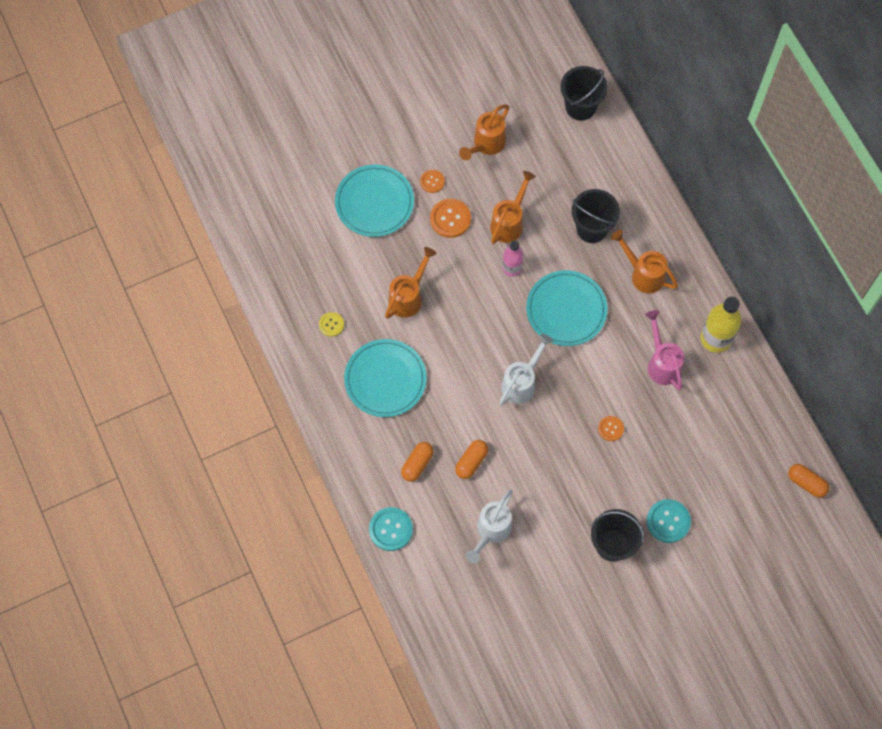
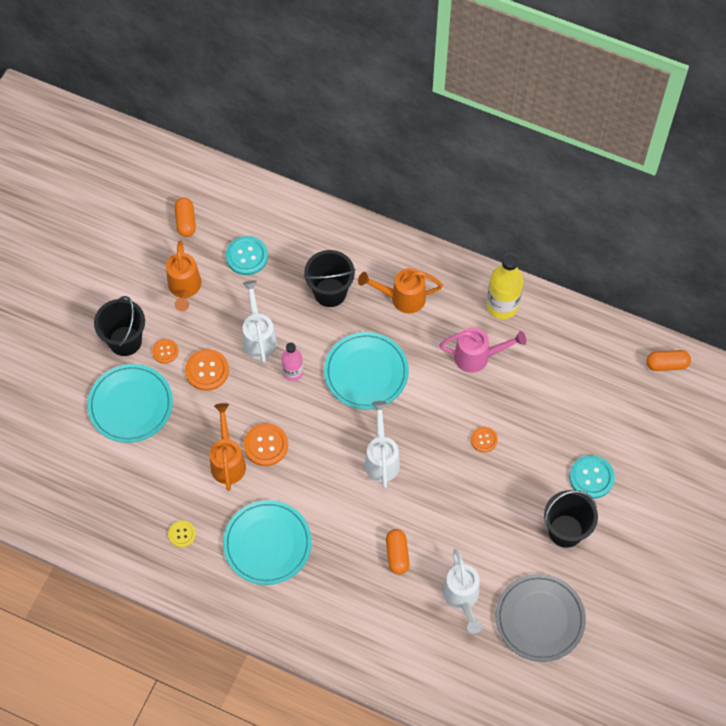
camera: 40 degrees left, 5 degrees down
turquoise button [369,507,413,551] -> turquoise button moved to [226,236,268,275]
orange capsule [401,442,434,482] -> orange capsule moved to [174,197,196,237]
orange watering can [490,171,536,244] -> white watering can [242,280,277,363]
black bucket [560,66,608,121] -> black bucket moved to [94,296,145,356]
pink watering can [645,310,684,390] -> pink watering can turned 150 degrees clockwise [439,327,526,373]
none -> orange button [244,423,288,466]
none -> grey plate [496,574,586,662]

